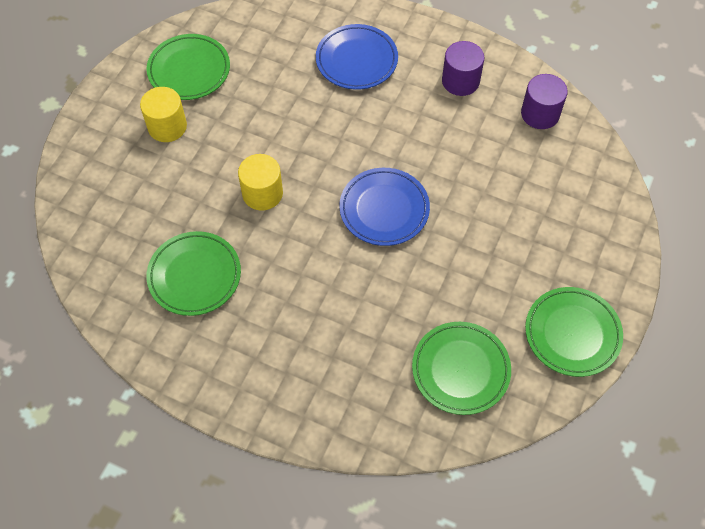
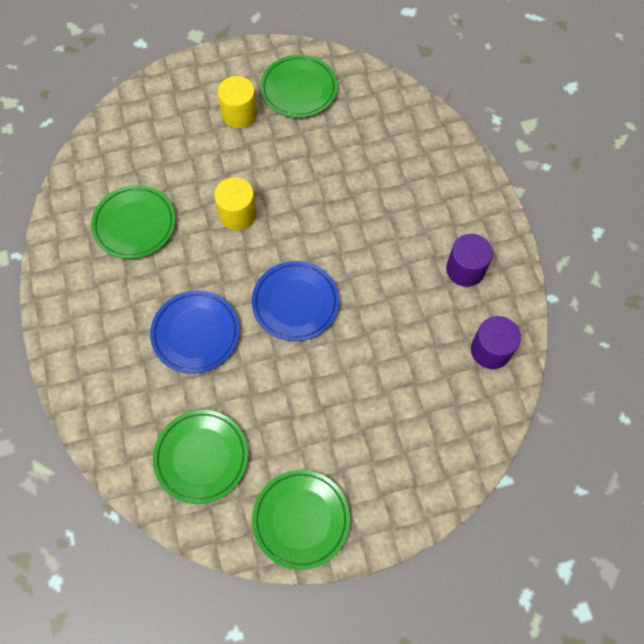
camera: 50 degrees right, 5 degrees up
blue plate [316,24,398,90] -> blue plate moved to [150,291,240,374]

